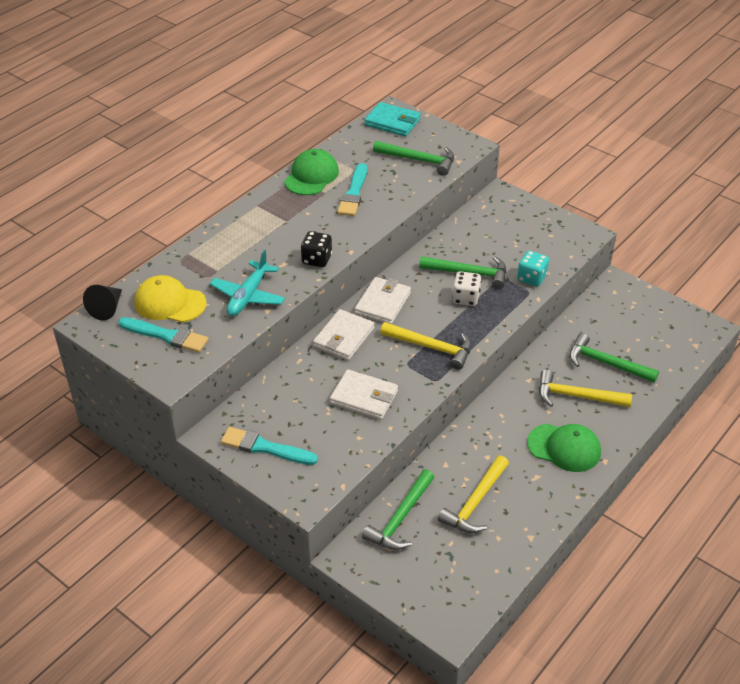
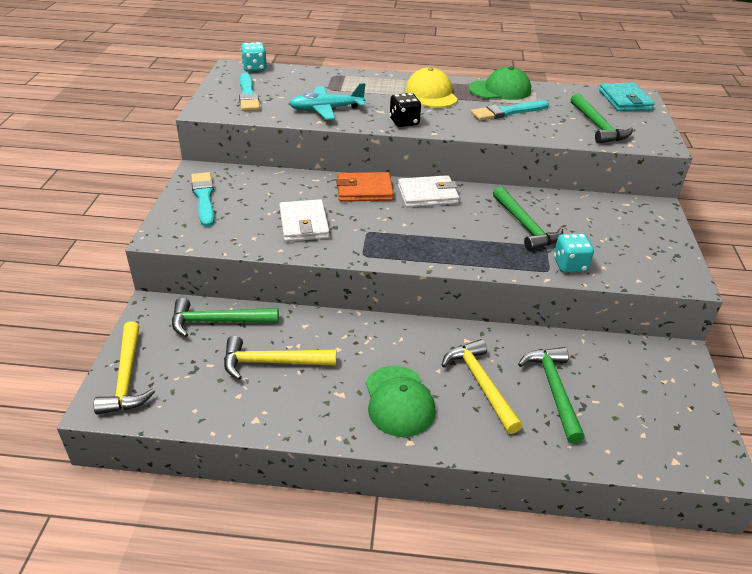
camera: 55 degrees right, 5 degrees down
black cone [83,285,122,320] -> turquoise dice [241,42,267,72]
yellow cap [134,275,206,322] -> yellow cap moved to [405,67,458,108]
white wallet [313,309,374,360] -> orange wallet [336,172,394,202]
yellow hammer [380,322,471,370] -> yellow hammer moved to [93,321,155,415]
white dice [452,271,482,306] -> none

